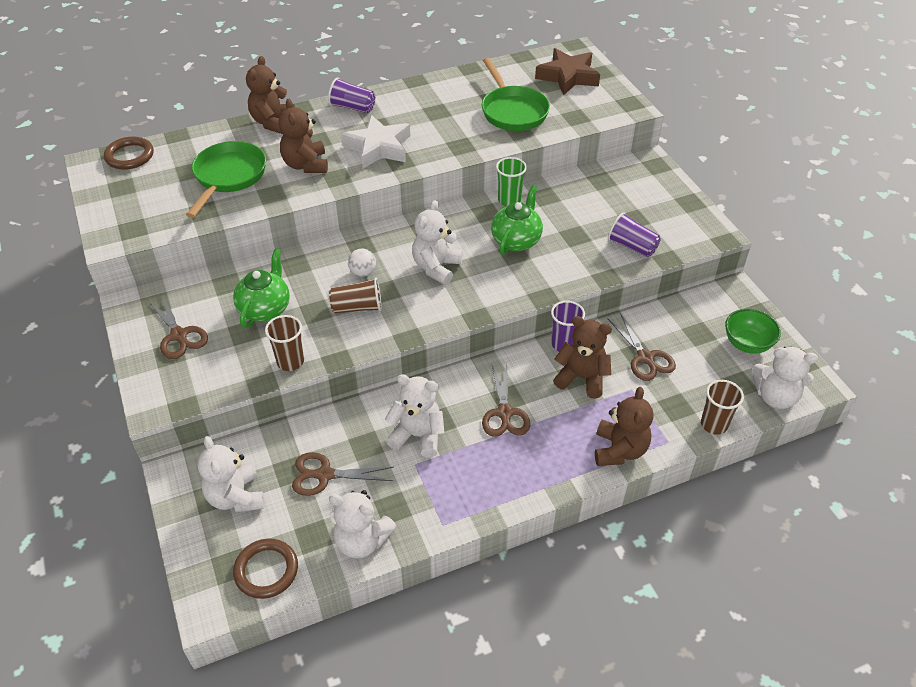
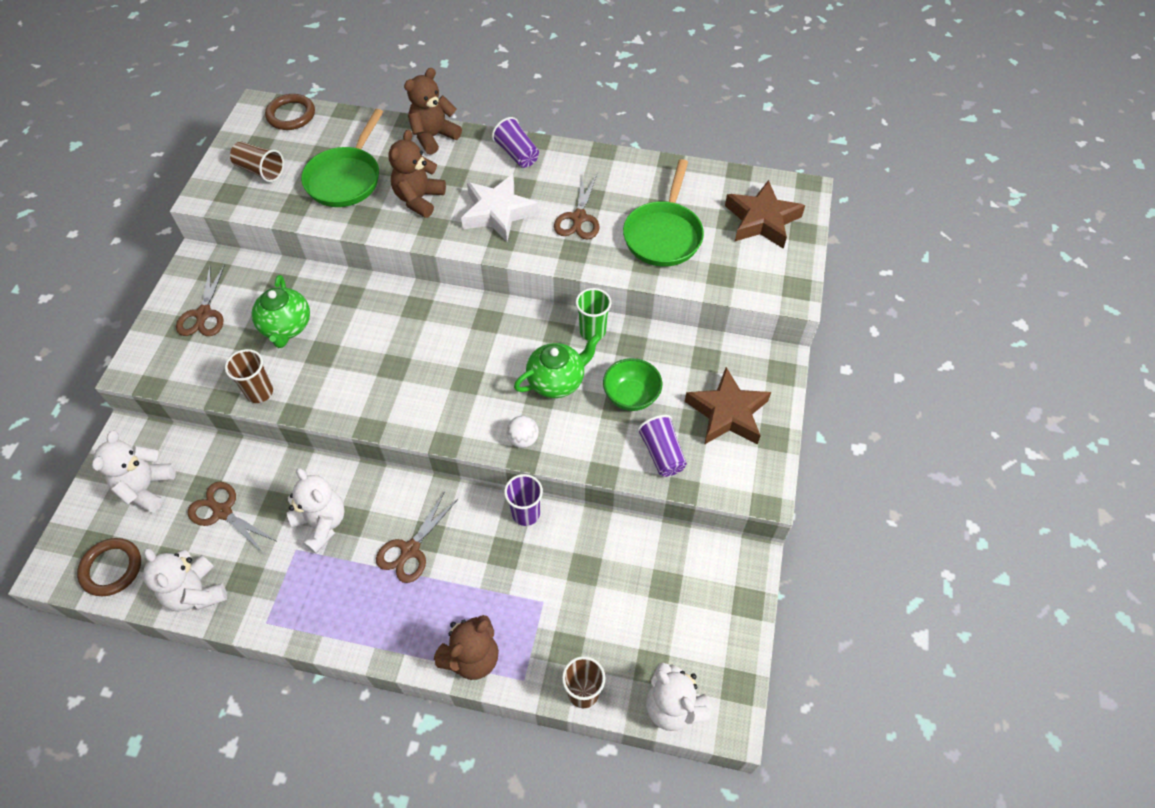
camera: 35 degrees right, 10 degrees up
green pan [186,141,266,218] -> green pan turned 150 degrees clockwise [301,109,383,207]
green teapot [233,248,290,328] -> green teapot turned 120 degrees clockwise [252,275,310,348]
brown cup [329,278,382,313] -> brown cup moved to [230,142,284,182]
white ball [348,249,376,277] -> white ball moved to [506,416,539,448]
white teddy bear [412,200,463,285] -> none
brown teddy bear [553,316,612,399] -> none
brown scissors [607,313,676,381] -> brown scissors moved to [554,172,599,239]
green bowl [725,309,781,354] -> green bowl moved to [603,358,662,411]
none -> brown star [685,367,771,445]

